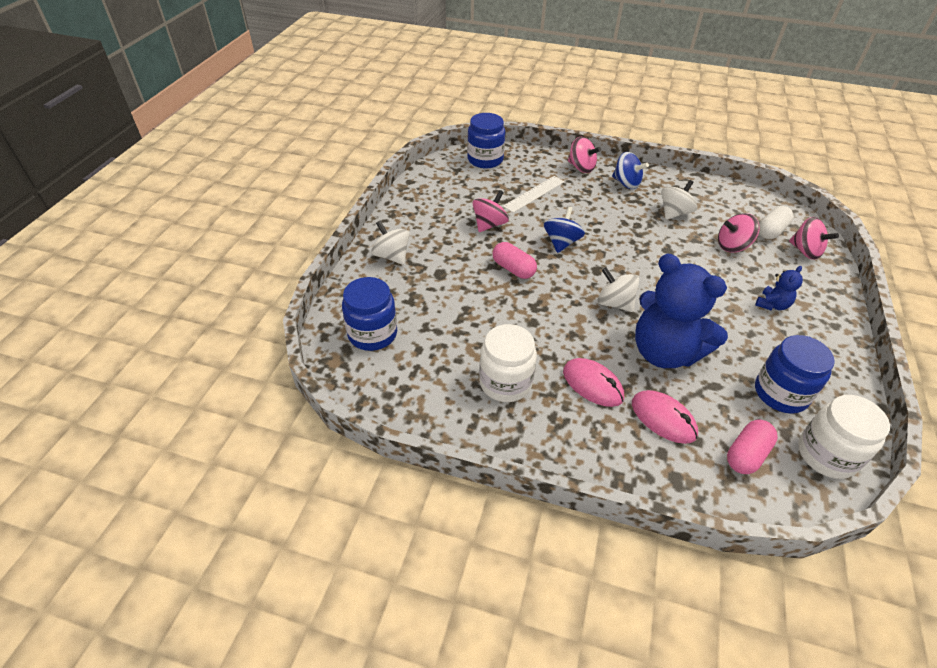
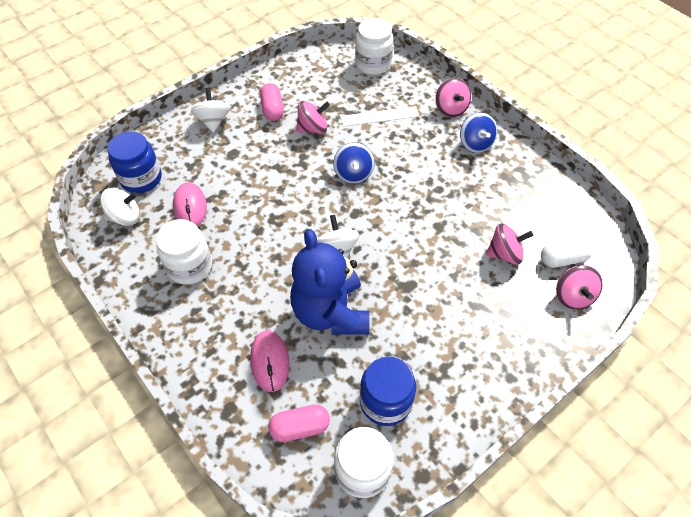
camera: 35 degrees right, 10 degrees up
blue jar [467,113,505,168] -> white jar [355,18,394,75]
pink capsule [493,242,537,279] -> pink capsule moved to [260,83,284,121]
blue spinning top [544,206,585,253] -> blue spinning top turned 120 degrees clockwise [333,142,375,184]
pink mouse [563,358,624,407] -> pink mouse moved to [173,182,207,226]
white spinning top [661,180,697,220] -> white spinning top moved to [100,188,140,226]
pink spinning top [718,213,760,253] -> pink spinning top turned 150 degrees clockwise [486,223,533,265]
blue teddy bear [755,266,803,310] -> none

